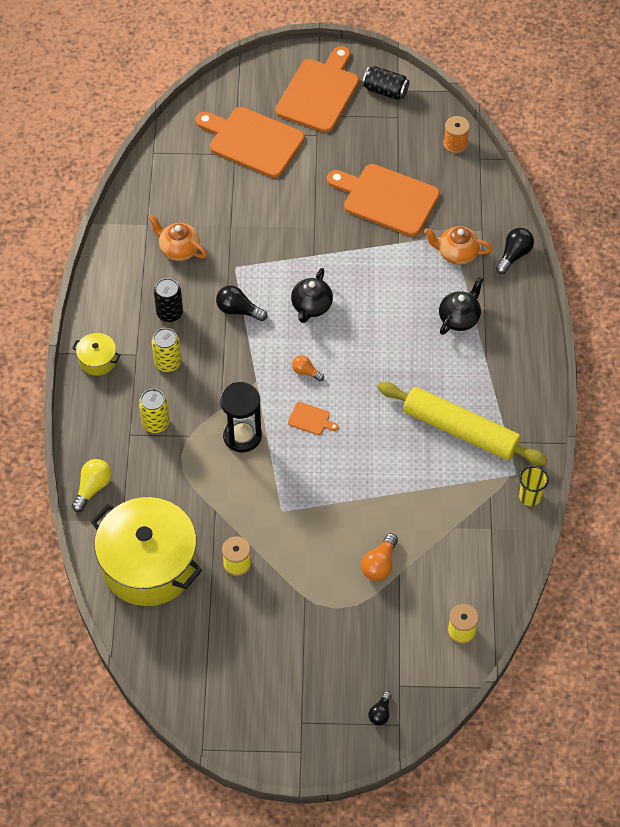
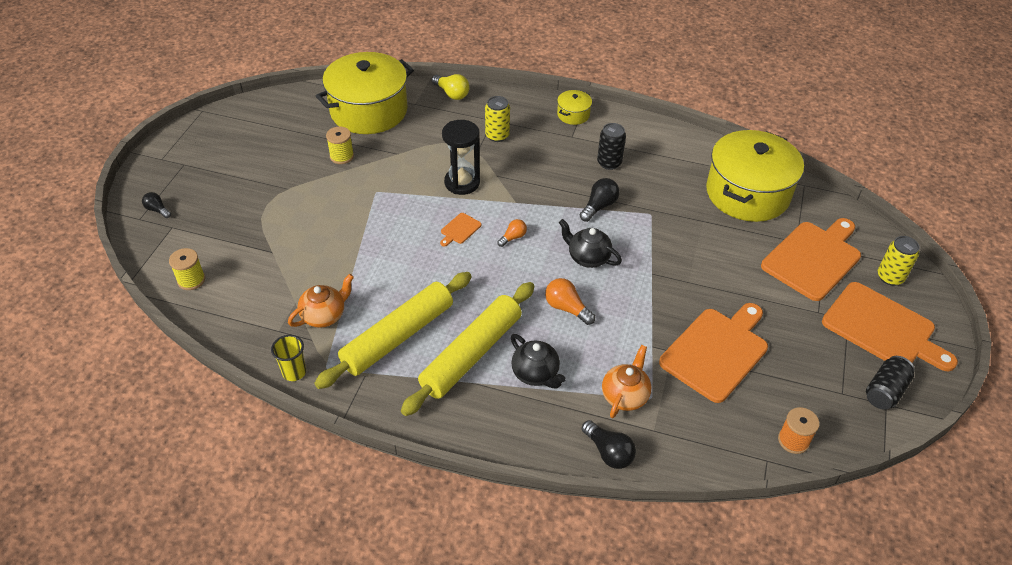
camera: 105 degrees right, 10 degrees down
orange teapot [148,215,207,261] -> orange teapot moved to [288,274,354,328]
yellow can [152,328,182,372] -> yellow can moved to [878,236,920,286]
orange light bulb [361,533,398,581] -> orange light bulb moved to [545,278,595,325]
none -> yellow rolling pin [401,282,534,416]
none -> yellow pot [706,130,804,222]

